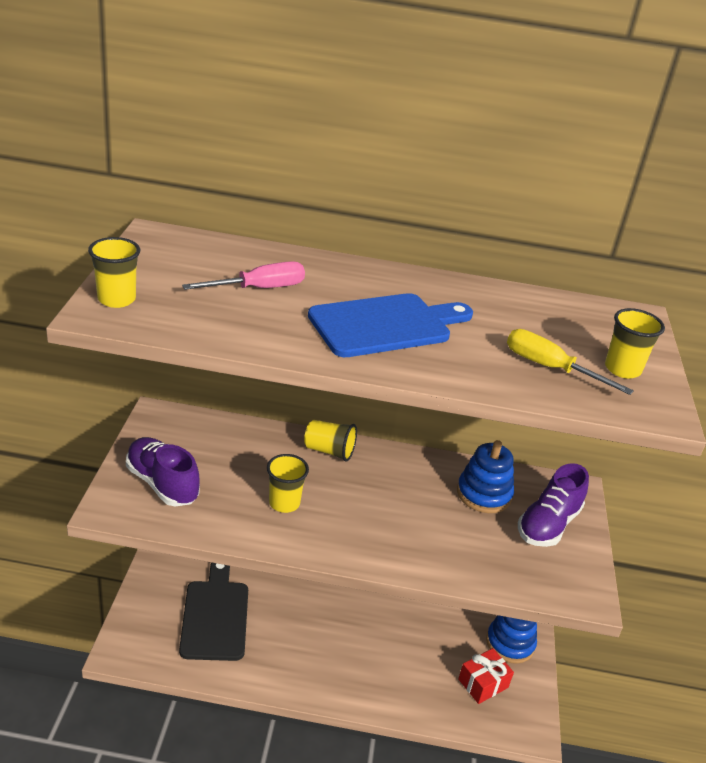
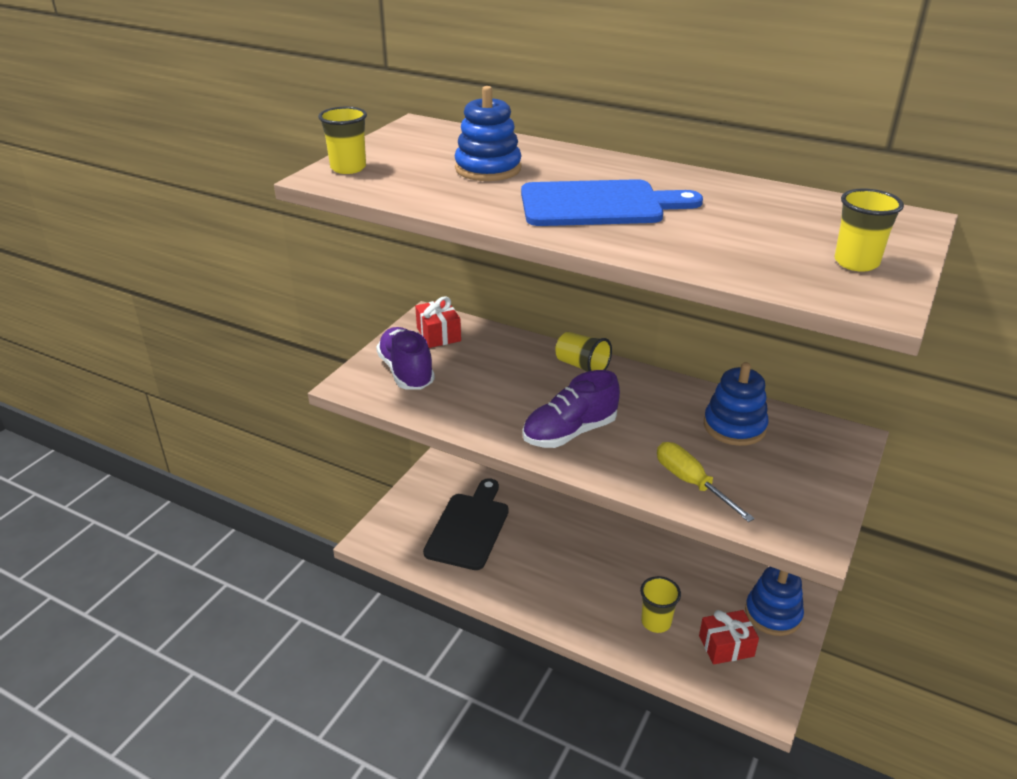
camera: 25 degrees right, 0 degrees up
pink screwdriver [182,261,305,290] -> blue stacking toy [455,86,522,181]
yellow cup [267,454,309,513] -> yellow cup moved to [640,576,681,633]
yellow screwdriver [507,329,634,395] -> yellow screwdriver moved to [657,442,755,522]
purple shoe [518,463,589,547] -> purple shoe moved to [522,370,620,448]
none -> red gift [415,296,461,348]

